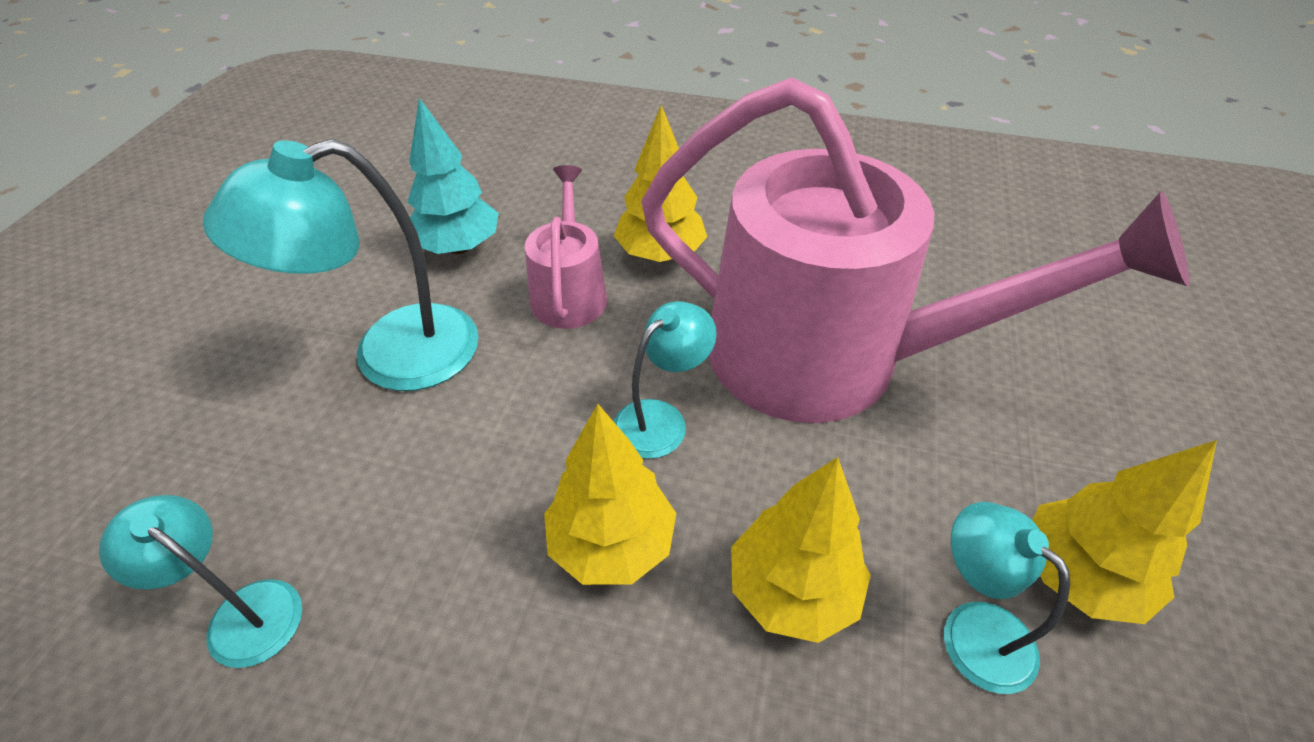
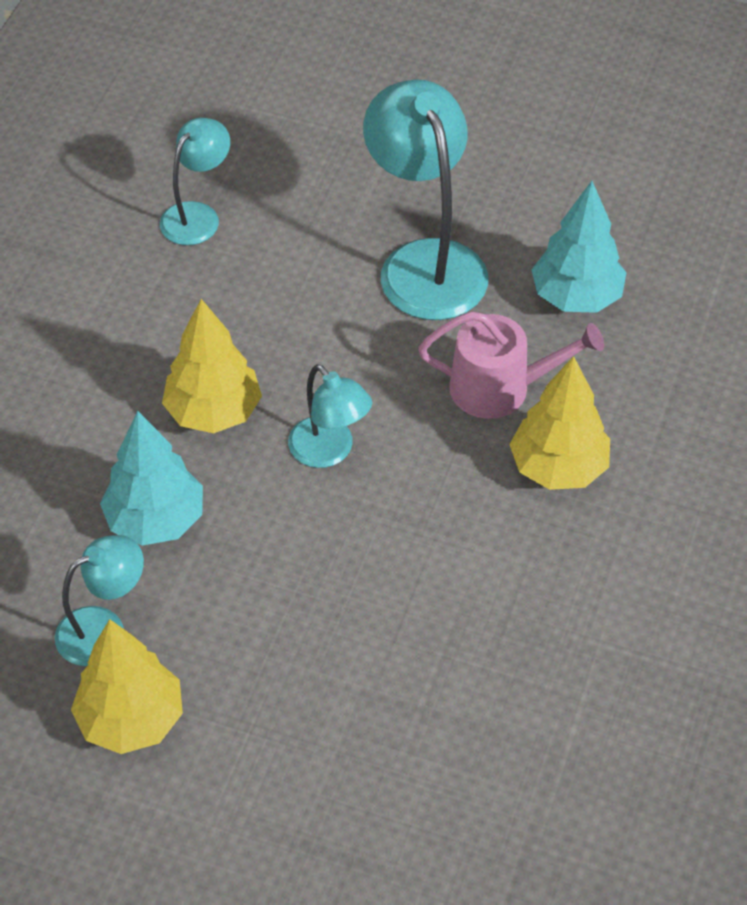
camera: 95 degrees right, 5 degrees up
pink watering can [641,77,1190,423] -> none
yellow tree [731,457,871,643] -> turquoise tree [100,411,203,546]

